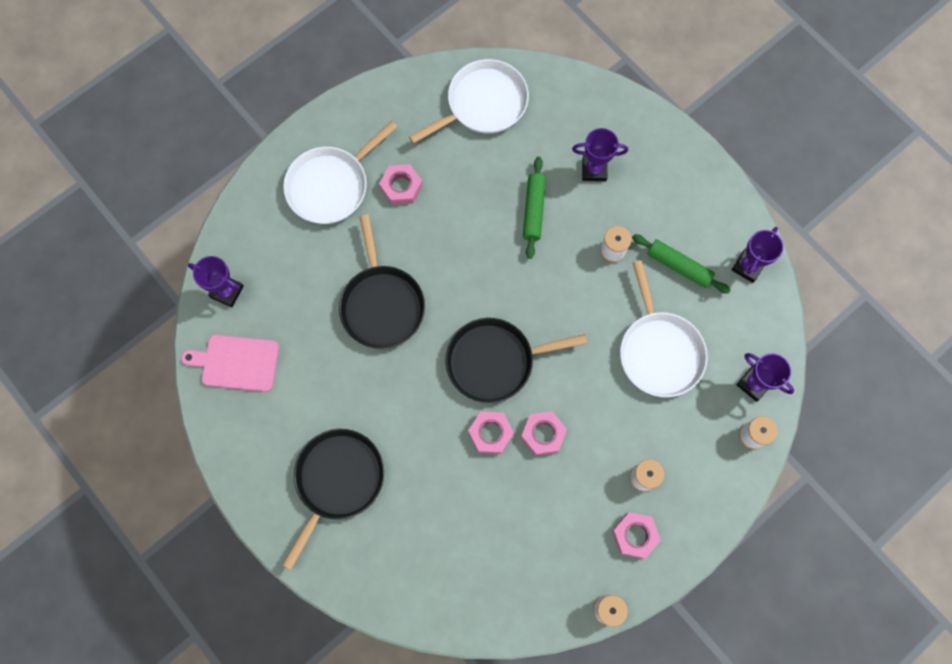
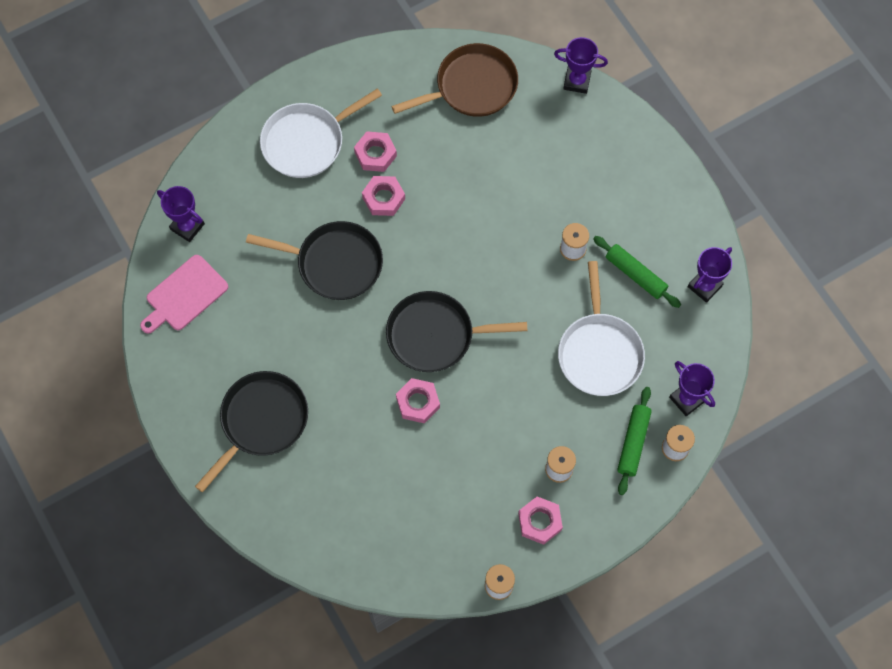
camera: 10 degrees right, 5 degrees down
pink cutting board [181,335,279,392] -> pink cutting board turned 60 degrees counterclockwise [140,255,228,333]
black pan [339,215,425,349] -> black pan turned 75 degrees counterclockwise [246,221,383,300]
white pan [409,59,529,144] -> brown pan [391,43,518,117]
pink nut [521,411,567,456] -> pink nut moved to [362,176,405,216]
green rolling pin [523,157,546,259] -> green rolling pin moved to [617,387,652,495]
purple trophy [572,128,628,181] -> purple trophy moved to [554,37,608,94]

